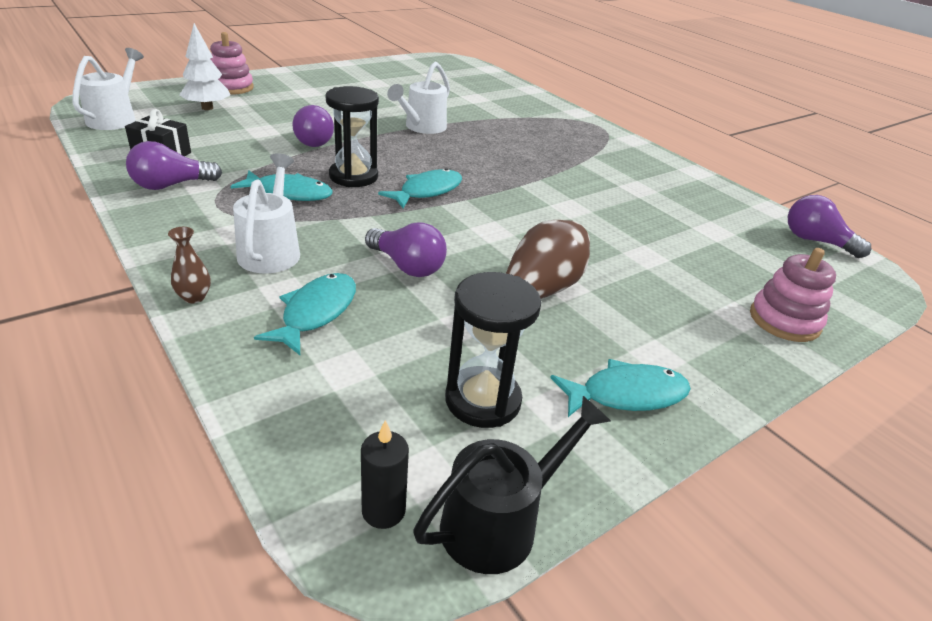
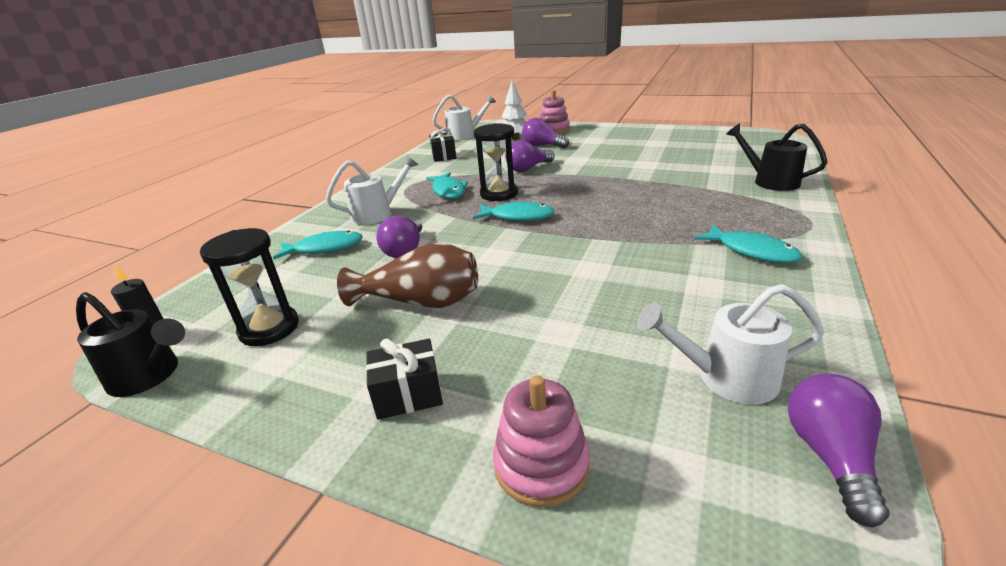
camera: 65 degrees right, 5 degrees down
purple light bulb [126,141,222,190] -> purple light bulb moved to [522,118,569,148]
brown vase [168,227,211,303] -> none
white watering can [387,62,450,134] -> white watering can moved to [637,284,824,404]
turquoise fish [550,359,691,417] -> turquoise fish moved to [694,225,803,263]
none -> black gift [366,338,443,420]
none -> black watering can [726,123,827,191]

